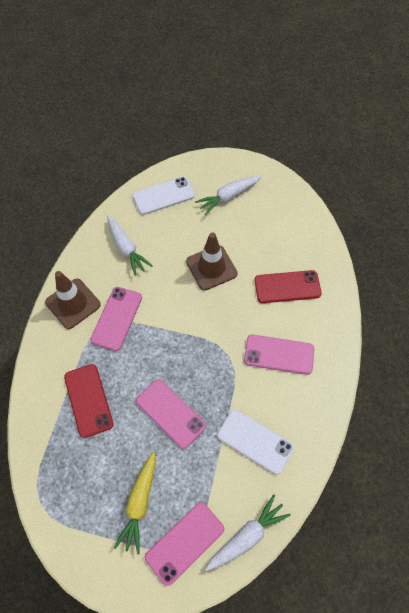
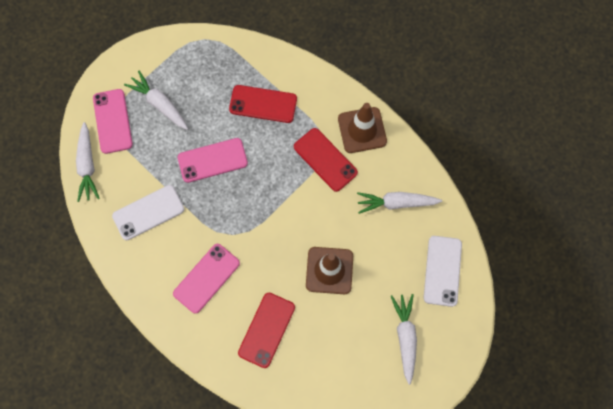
camera: 120 degrees right, 10 degrees up
pink phone [91,287,142,351] -> red phone [294,128,358,192]
yellow carrot [114,452,156,554] -> white carrot [124,71,188,130]

